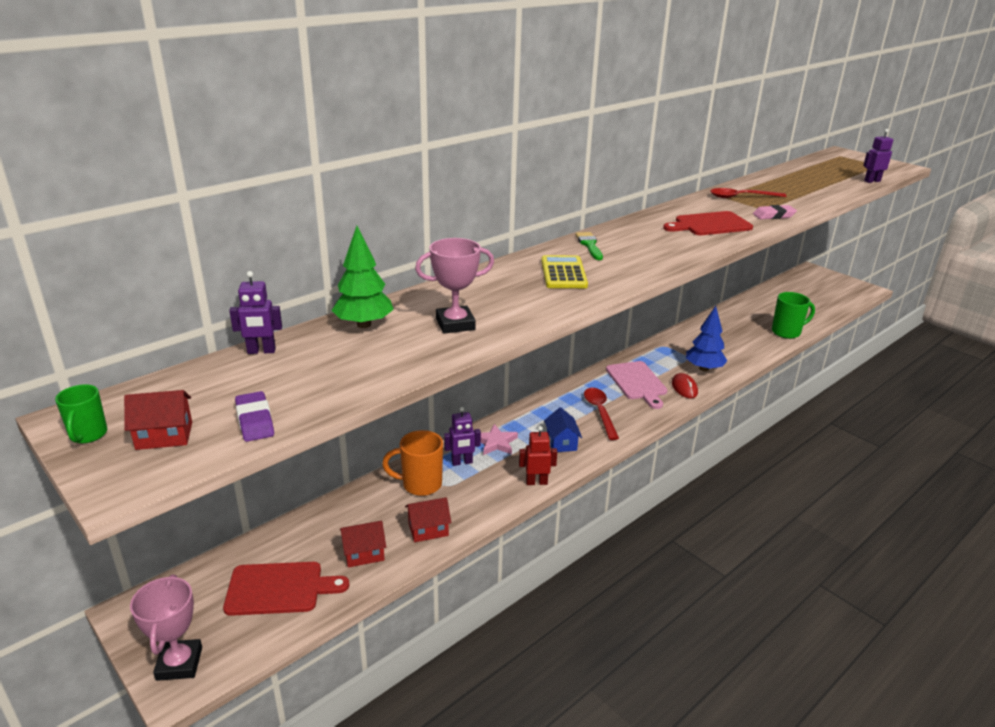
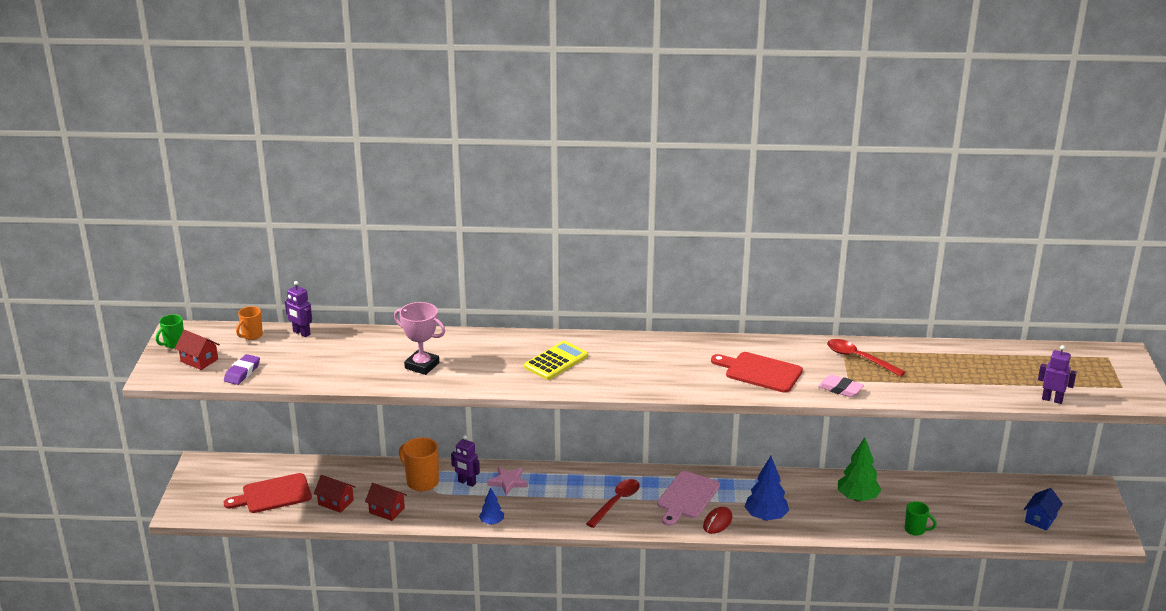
camera: 45 degrees right, 0 degrees up
pink trophy [130,574,202,681] -> none
red cutting board [223,562,349,616] -> red cutting board turned 120 degrees clockwise [224,473,312,513]
green tree [331,226,394,328] -> green tree moved to [838,437,881,502]
red robot [519,426,557,485] -> blue tree [479,488,504,524]
blue house [544,407,582,452] -> blue house moved to [1024,488,1063,531]
green brush [575,232,603,260] -> none
green mug [772,292,815,339] -> green mug [905,501,937,536], size x0.61
none -> orange mug [236,306,263,340]

